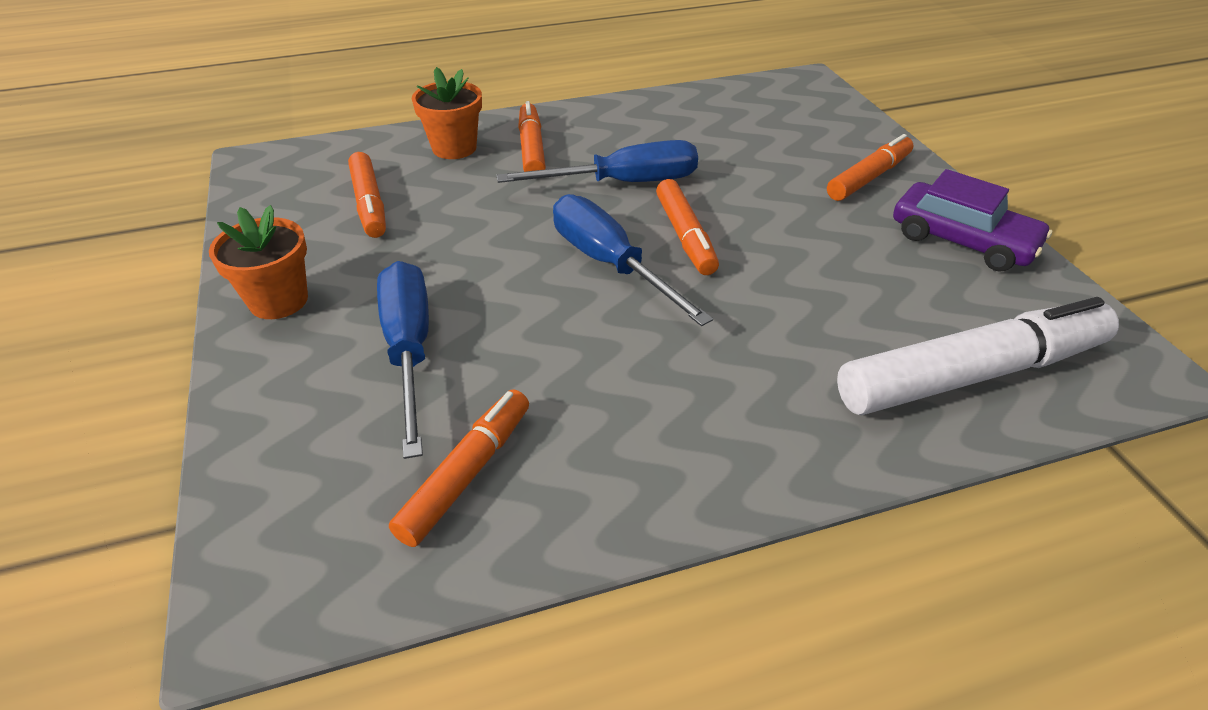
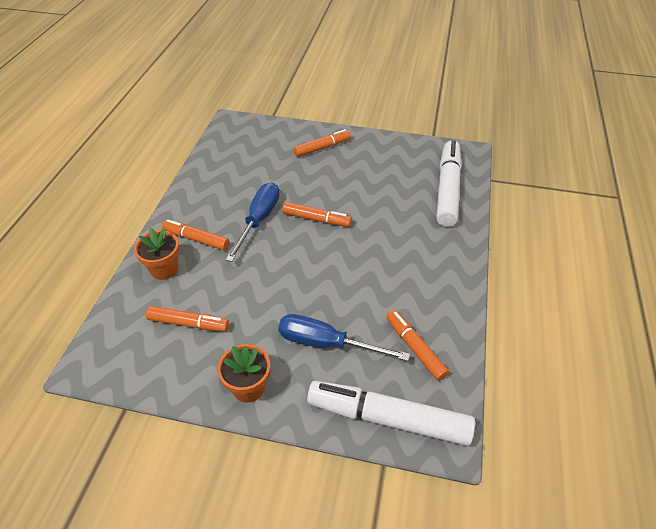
camera: 60 degrees left, 5 degrees up
blue screwdriver [553,194,713,326] -> none
orange marker [827,134,913,201] -> orange marker turned 75 degrees clockwise [294,129,351,157]
purple car [893,169,1052,272] -> none
none -> white marker [307,381,475,446]

